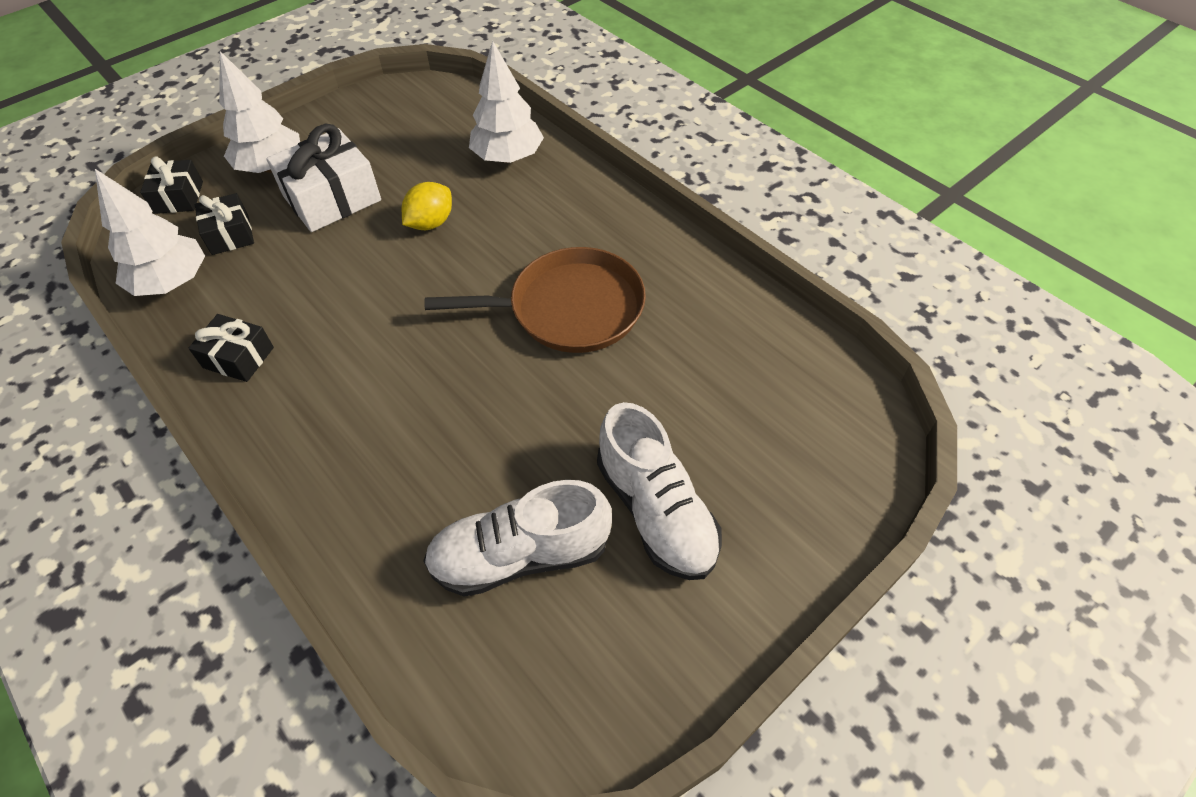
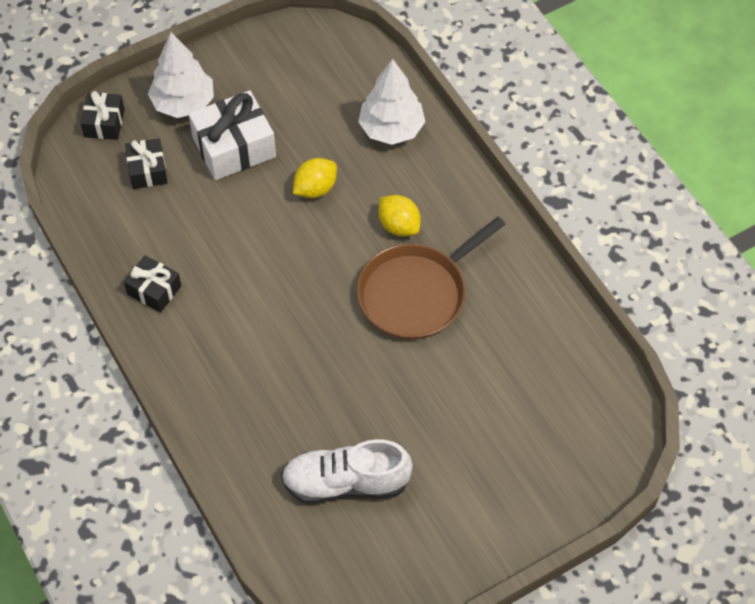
camera: 10 degrees right, 5 degrees up
white tree [95,169,205,296] -> none
brown pan [424,247,646,353] -> brown pan turned 135 degrees clockwise [357,217,505,340]
white shoe [597,402,722,580] -> none
none -> yellow lemon [378,195,420,236]

